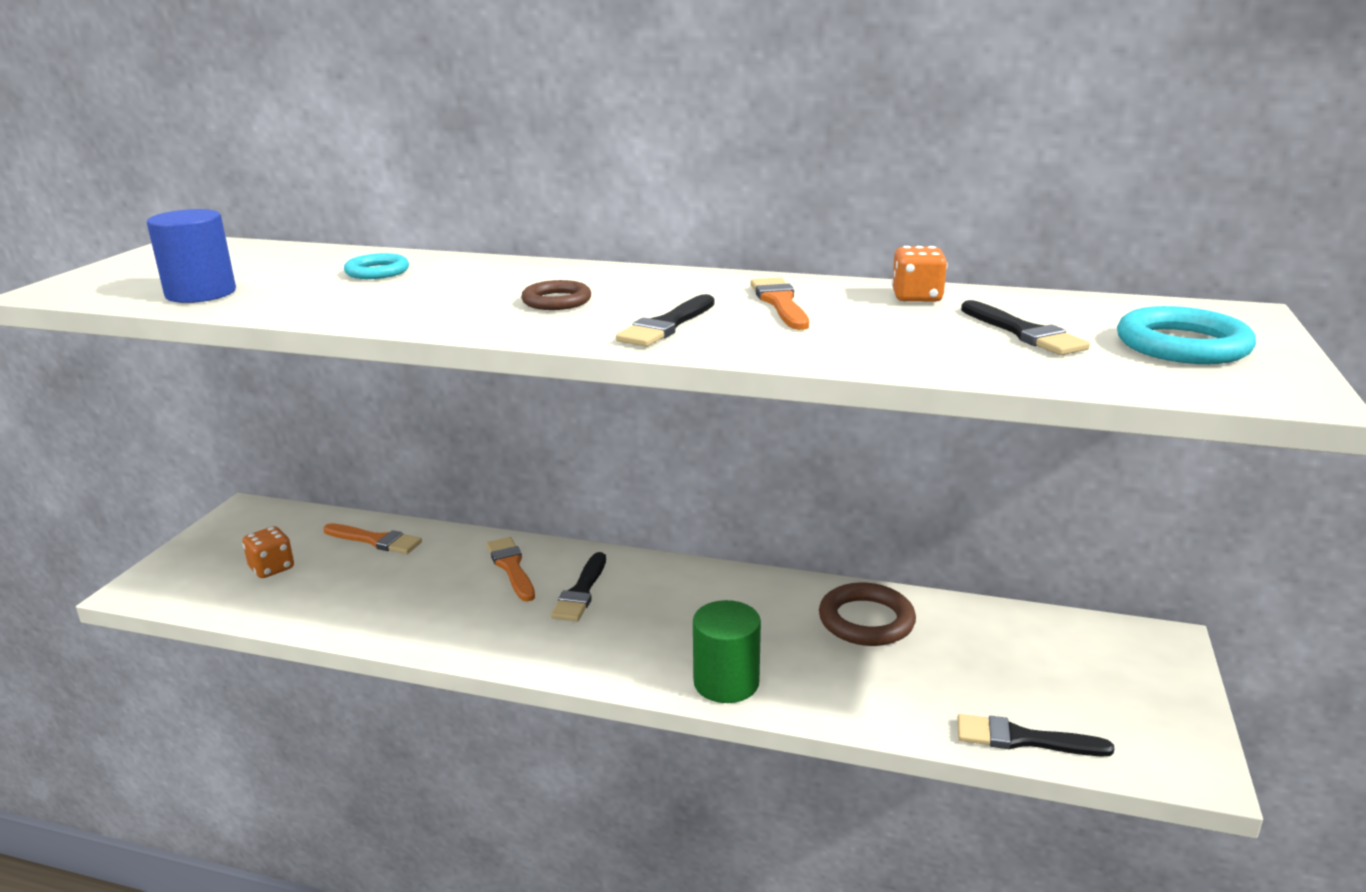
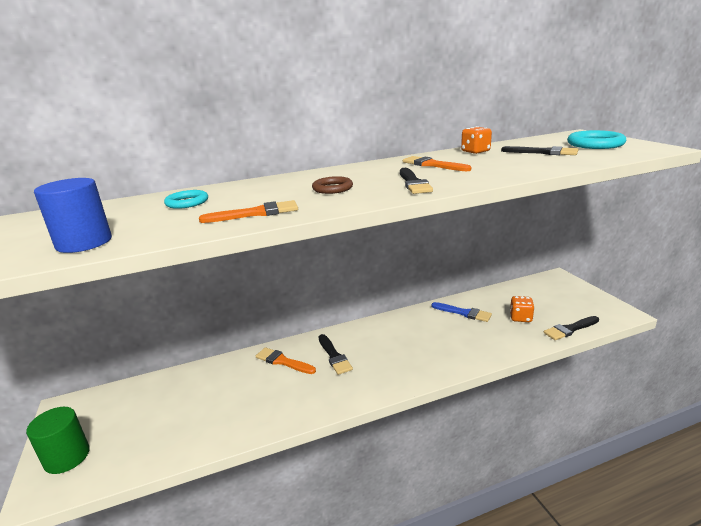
camera: 35 degrees left, 0 degrees up
orange dice [242,526,294,578] -> orange dice moved to [510,296,535,322]
orange brush [323,523,422,554] -> orange brush moved to [199,200,298,223]
green cylinder [693,600,761,703] -> green cylinder moved to [26,407,90,474]
brown ring [819,583,916,646] -> blue brush [431,302,492,322]

